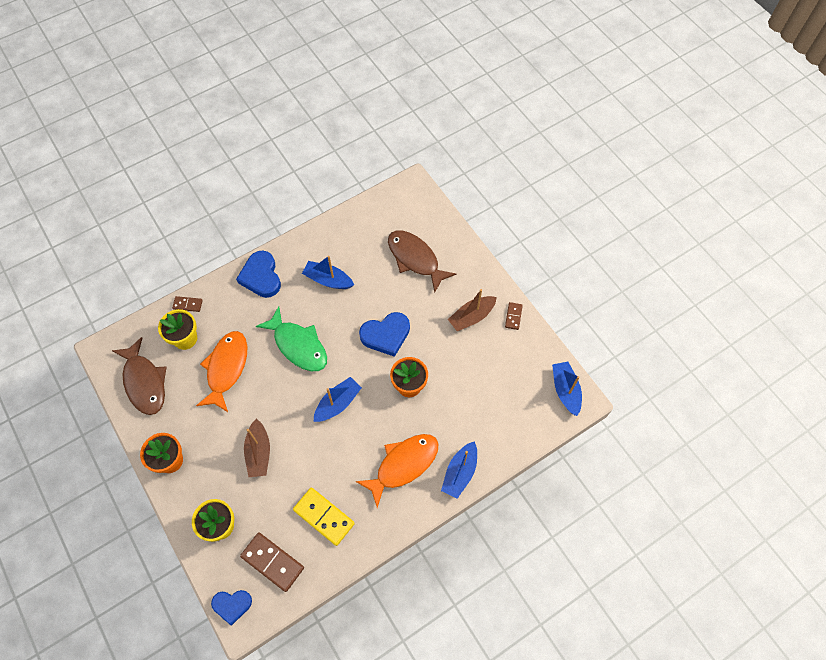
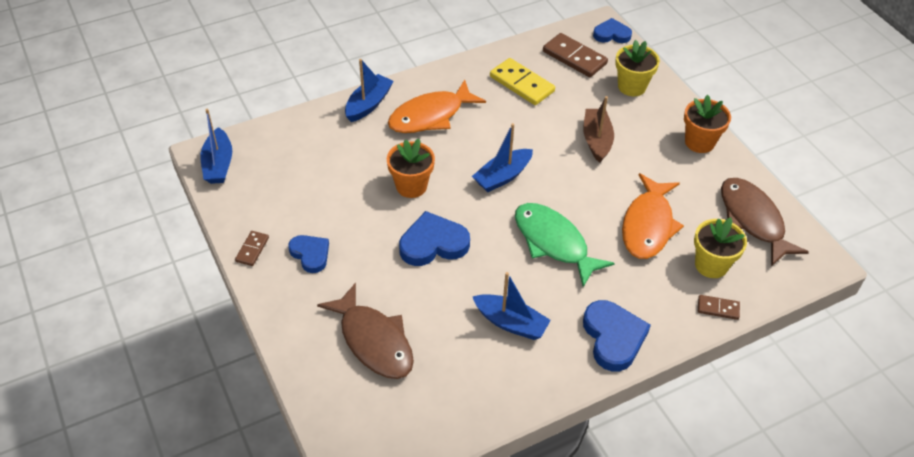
camera: 175 degrees left, 15 degrees down
brown boat [448,289,497,331] -> blue heart [288,235,329,273]

